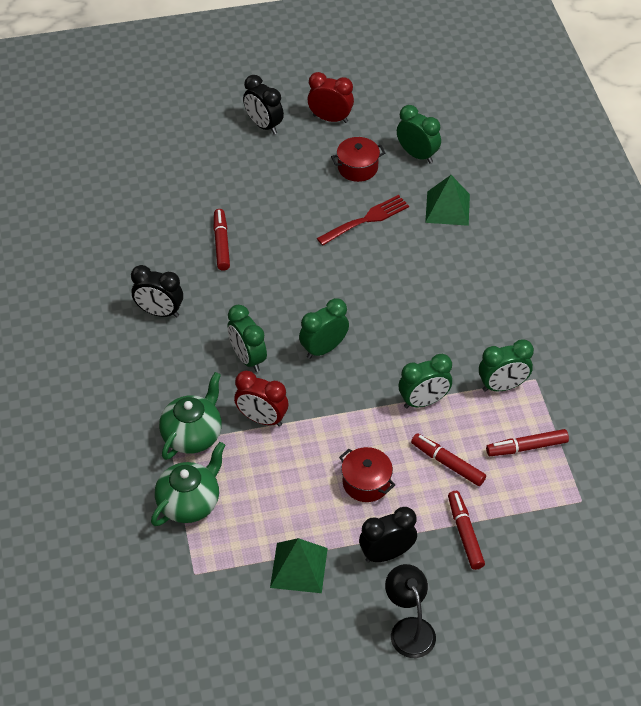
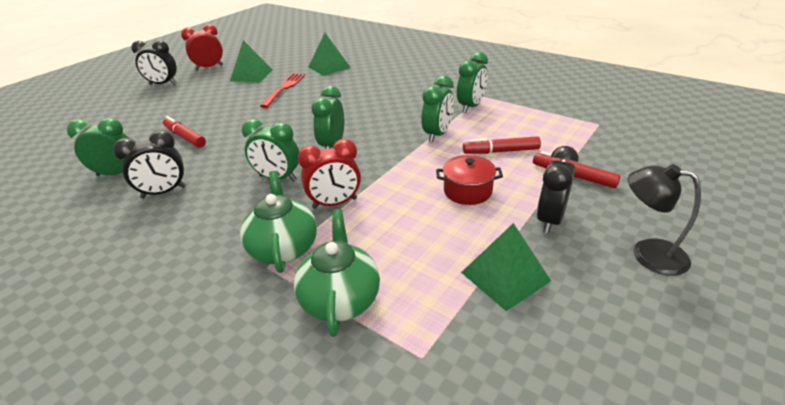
camera: 40 degrees left, 15 degrees down
red pot [331,137,385,182] -> green pyramid [230,40,272,83]
green clock [397,105,441,163] -> green clock moved to [67,118,128,176]
red marker [486,429,569,456] -> none

